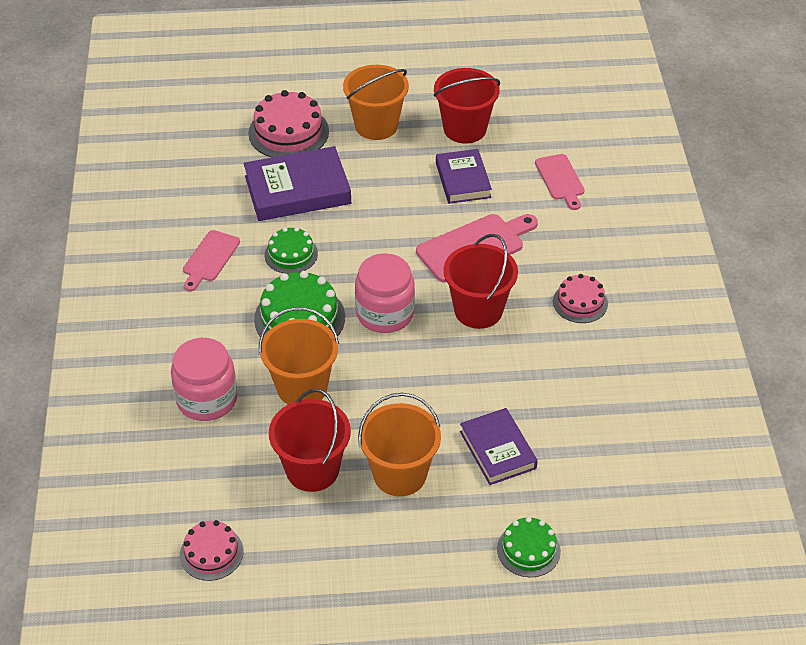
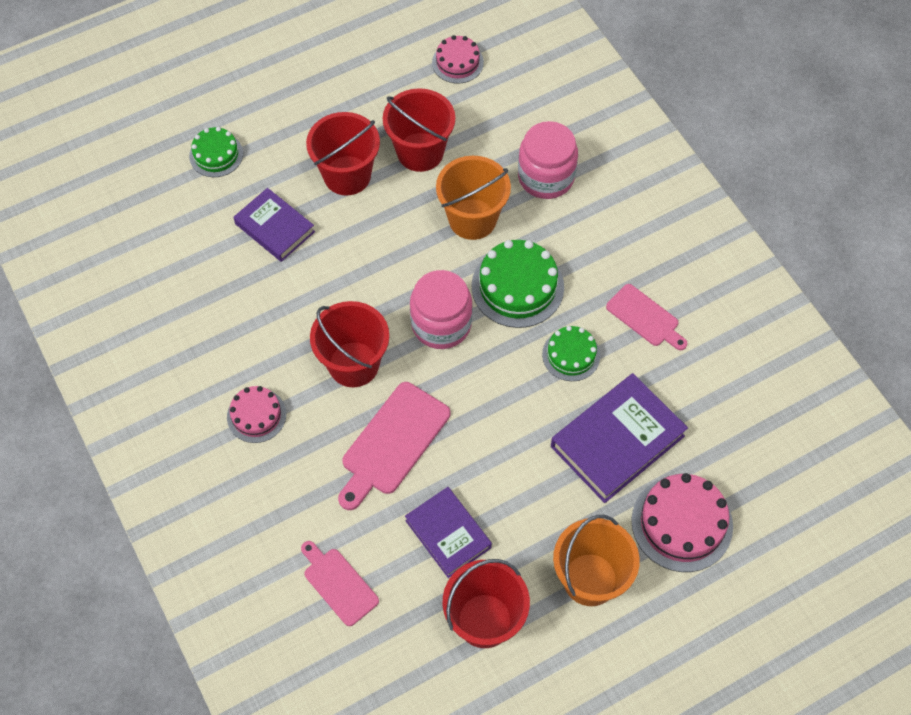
camera: 155 degrees right, 15 degrees up
pink cutting board [183,230,240,291] -> pink cutting board turned 135 degrees clockwise [606,284,687,350]
orange bucket [358,393,441,496] -> red bucket [306,112,380,195]

